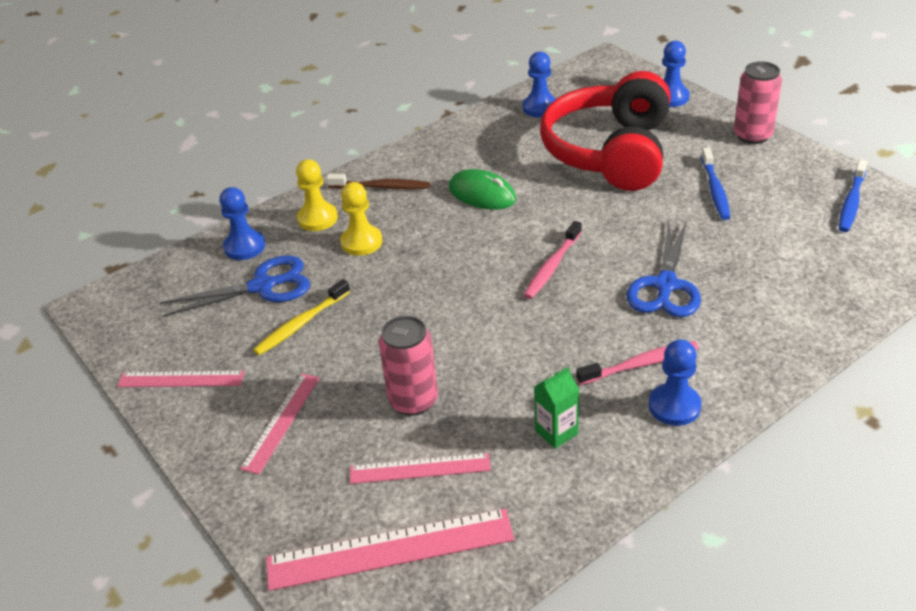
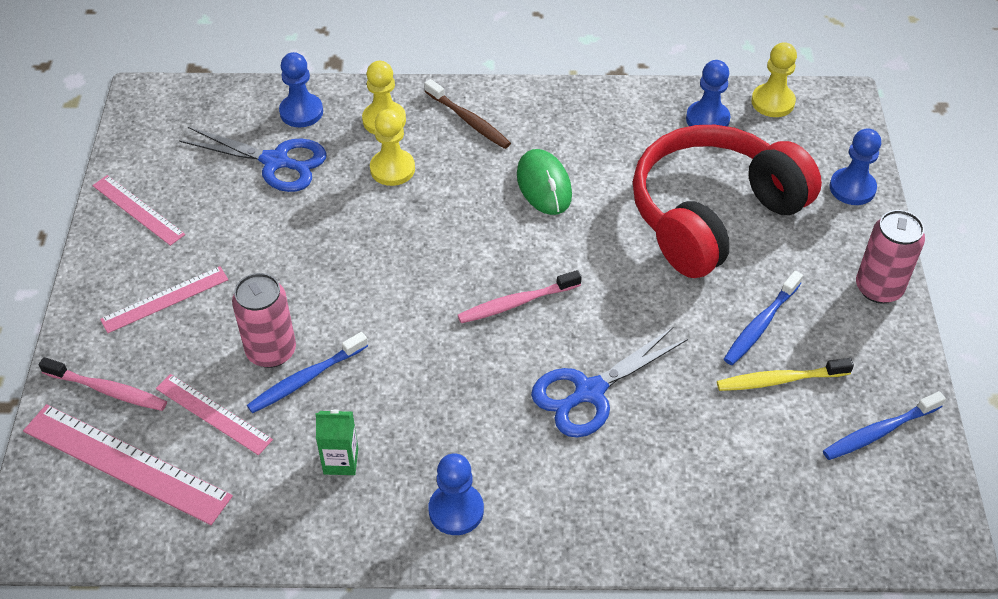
camera: 35 degrees right, 10 degrees up
yellow toothbrush [253,279,350,355] -> yellow toothbrush moved to [717,358,854,391]
pink toothbrush [576,341,699,385] -> pink toothbrush moved to [39,357,167,411]
none -> blue toothbrush [247,332,368,413]
none -> yellow pawn [751,42,797,117]

